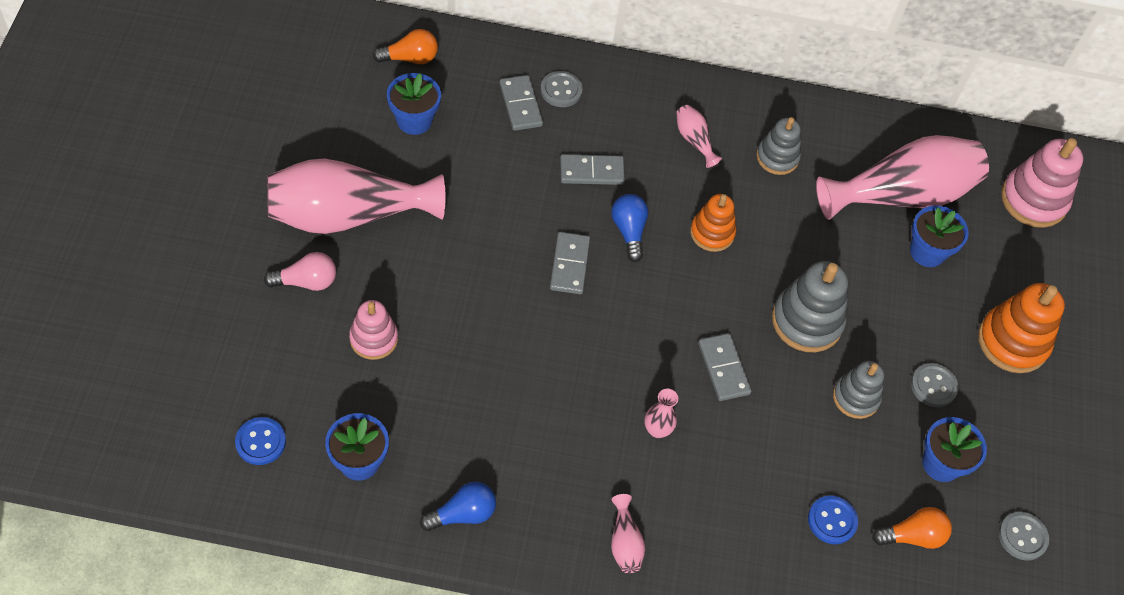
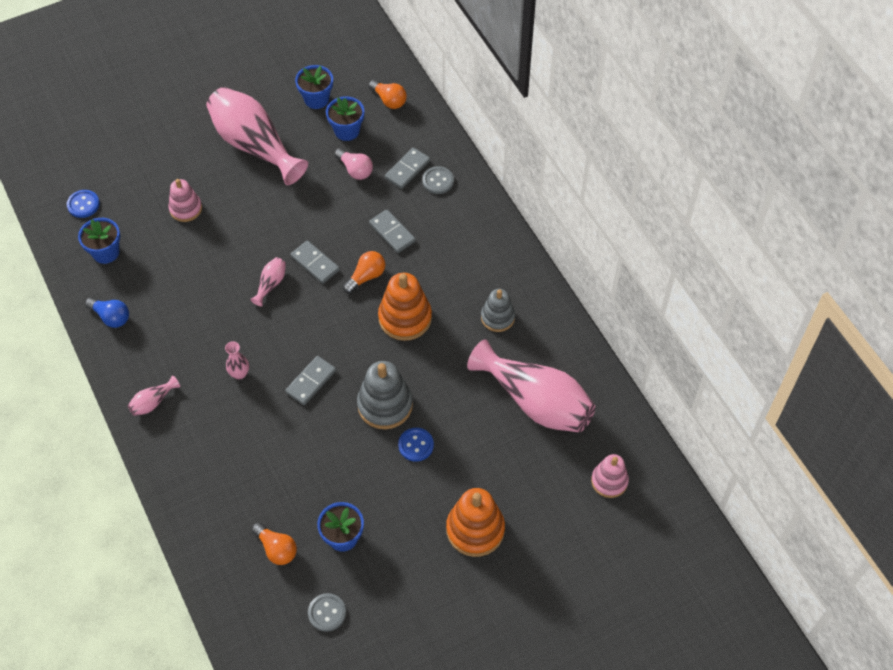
camera: 60 degrees right, 0 degrees up
pink light bulb [264,252,336,291] -> pink light bulb moved to [335,148,373,180]
grey domino [550,232,590,294] -> grey domino turned 75 degrees clockwise [291,240,340,284]
blue light bulb [611,194,648,262] -> orange light bulb [343,251,385,294]
pink vase [676,105,722,168] -> pink vase moved to [250,257,286,306]
orange stacking toy [690,194,736,252] -> orange stacking toy [378,273,432,341], size x1.56
blue button [808,495,858,544] -> blue button moved to [398,428,434,462]
grey stacking toy [833,361,884,419] -> none
blue flower pot [910,205,969,267] -> blue flower pot moved to [295,65,333,109]
grey button [911,363,958,407] -> none
pink stacking toy [1001,138,1083,228] -> pink stacking toy [591,454,629,498], size x0.64

